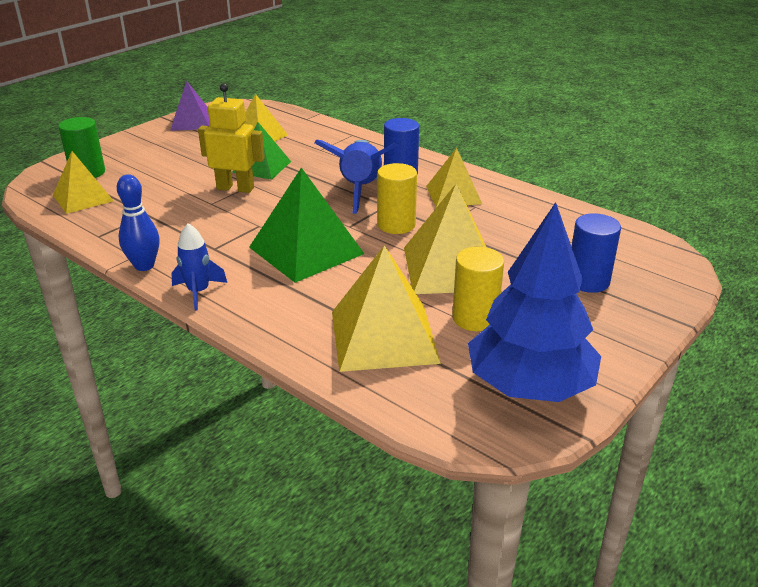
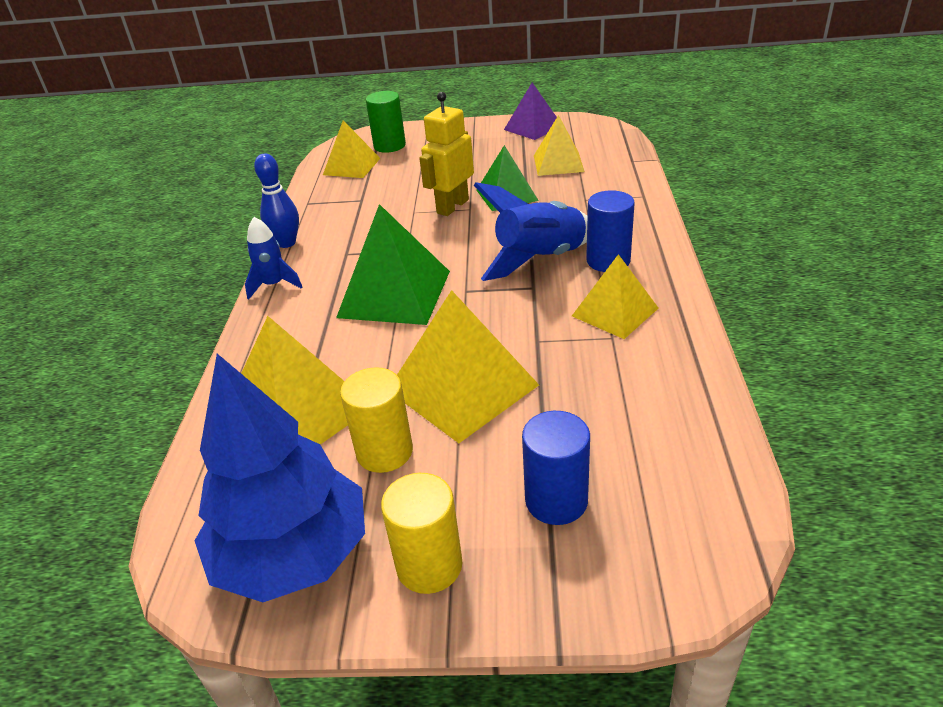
camera: 55 degrees right, 5 degrees up
yellow robot [198,83,265,193] -> yellow robot turned 120 degrees counterclockwise [419,92,474,216]
yellow cylinder [377,163,417,234] -> yellow cylinder moved to [381,473,462,594]

